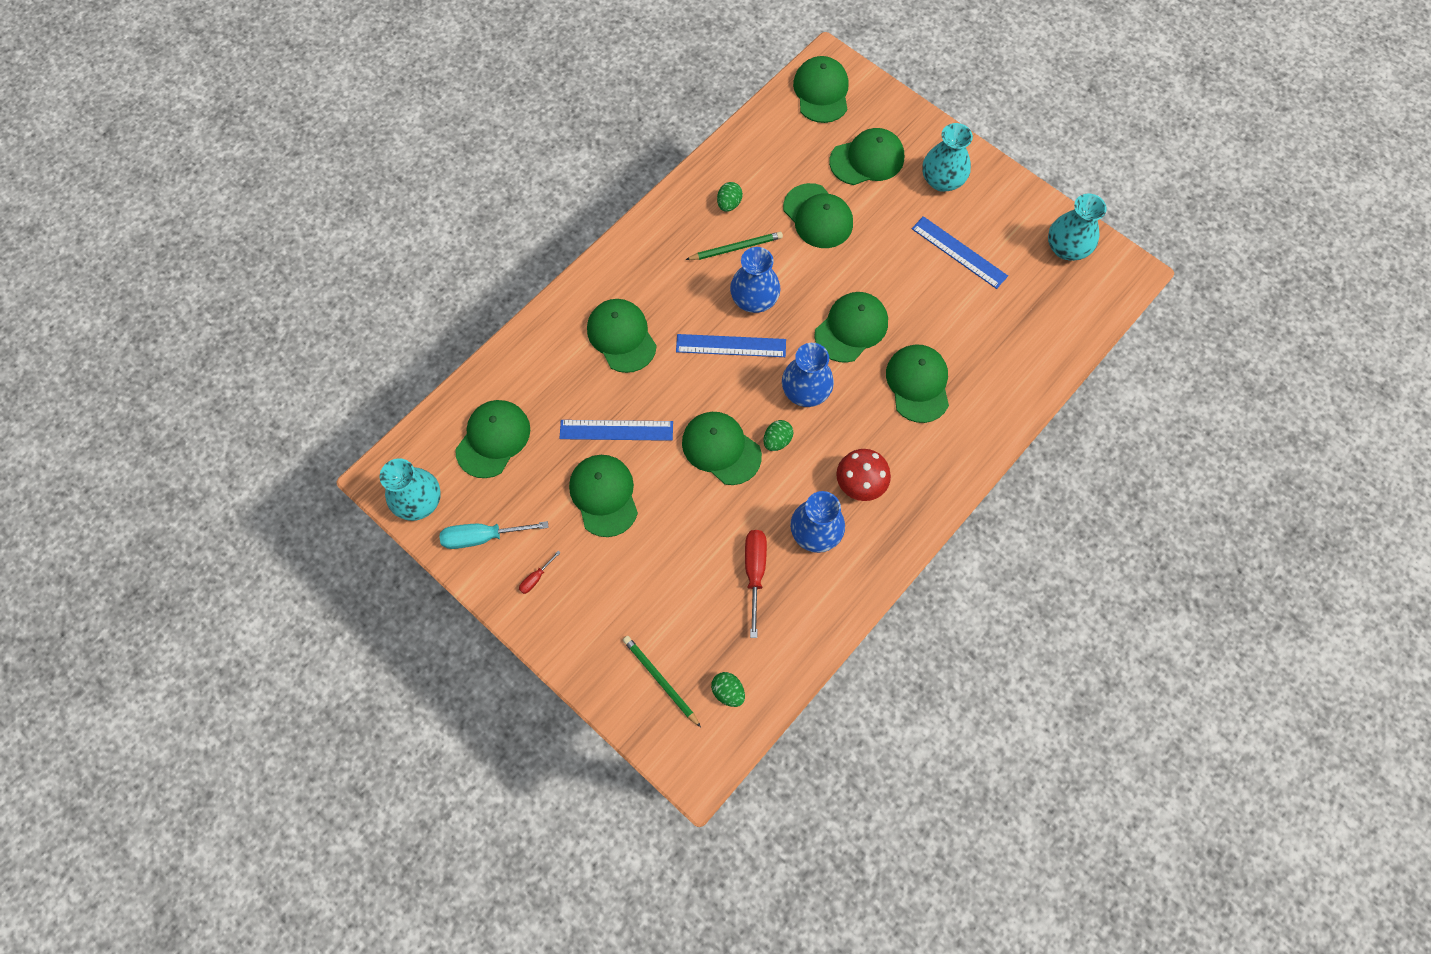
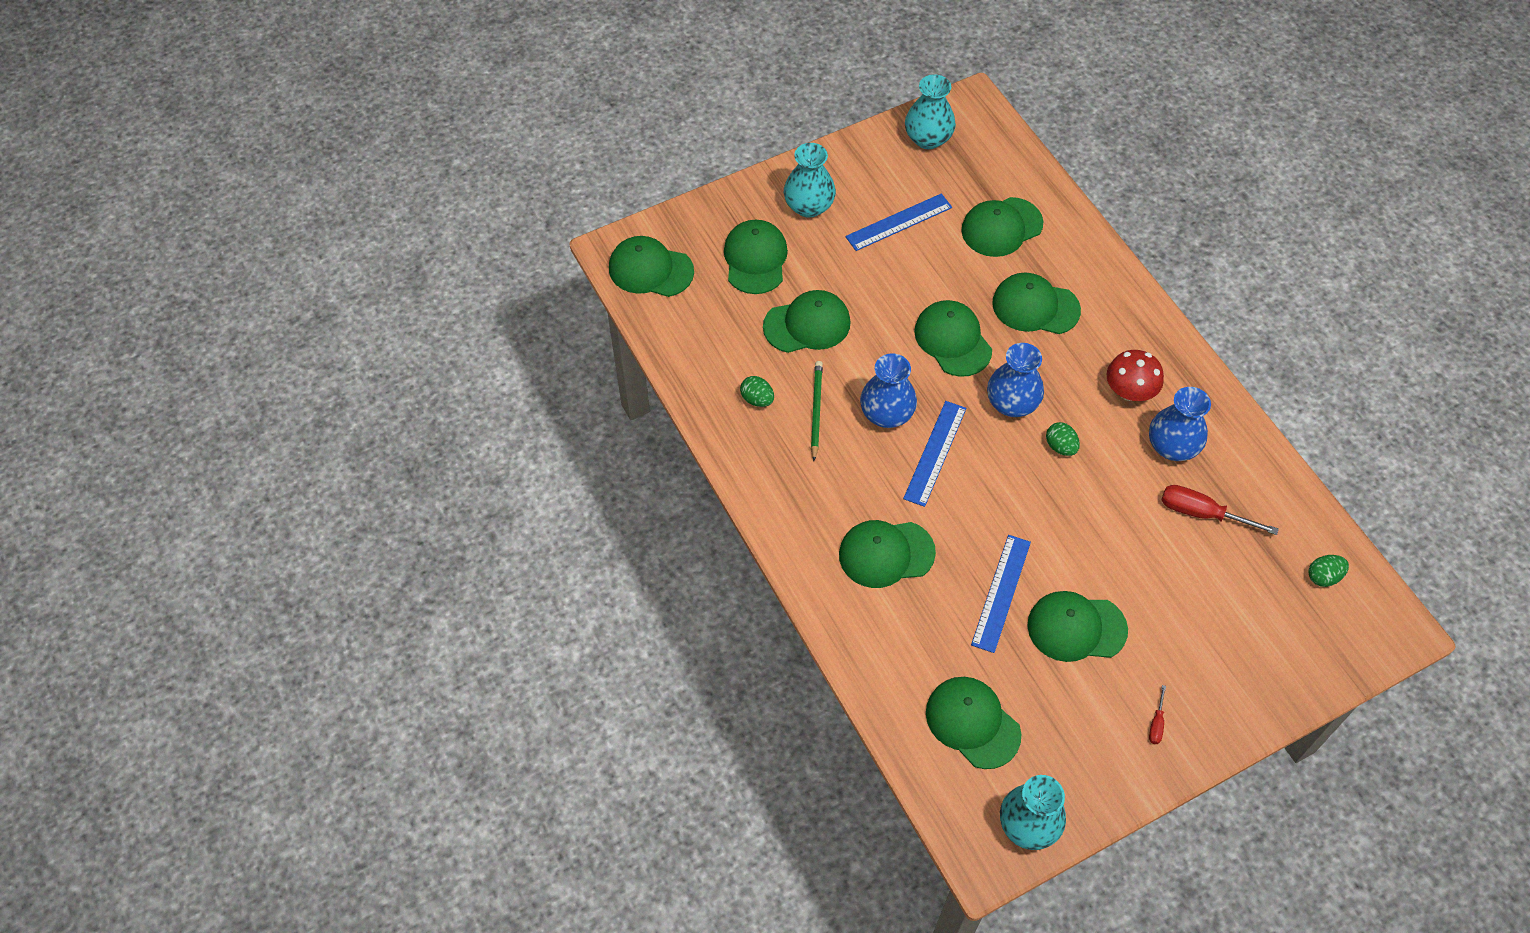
camera: 70 degrees left, 10 degrees down
turquoise screwdriver [439,521,549,549] -> none
red screwdriver [519,551,560,594] -> red screwdriver turned 45 degrees clockwise [1149,685,1166,744]
green pencil [623,636,701,727] -> none
green cap [682,412,762,485] -> green cap moved to [961,197,1043,257]

